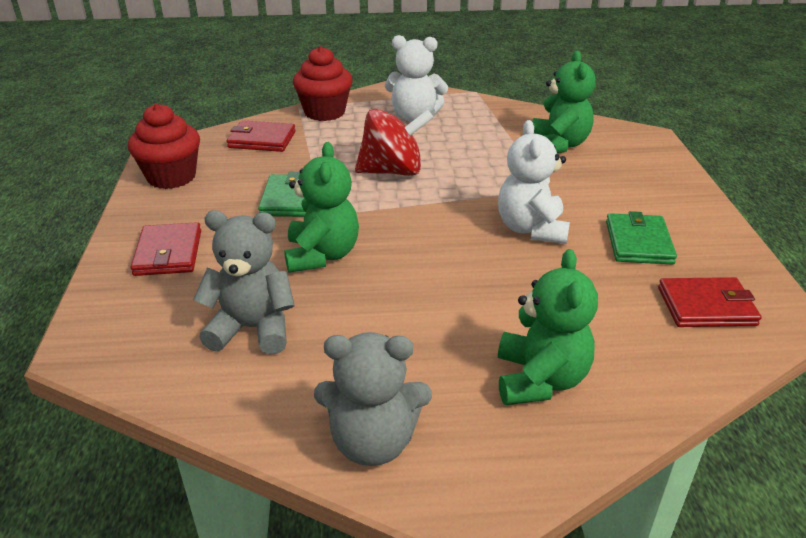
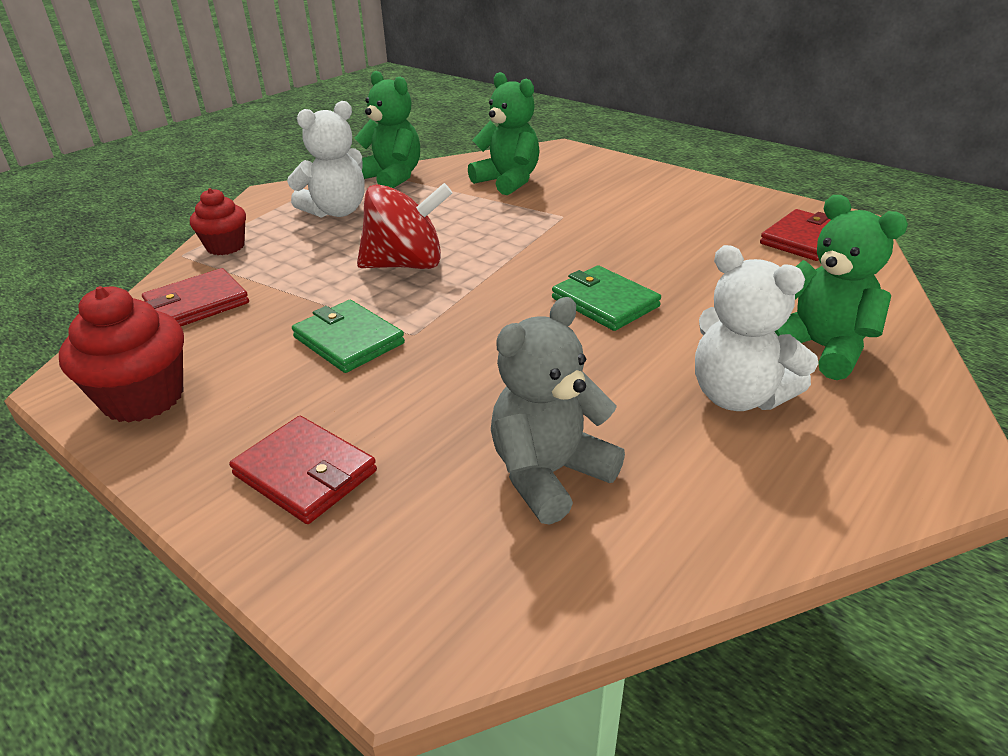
camera: 45 degrees left, 0 degrees up
green teddy bear [284,142,359,273] -> green teddy bear moved to [355,71,420,188]
red cupcake [293,46,353,121] -> red cupcake [190,188,246,255], size x0.66
grey teddy bear [314,332,432,466] -> none
red spinning top [355,109,434,176] -> red spinning top turned 45 degrees clockwise [357,183,452,269]
white teddy bear [498,120,570,244] -> white teddy bear moved to [695,245,819,411]
green wallet [606,211,677,265] -> green wallet moved to [552,265,661,331]

